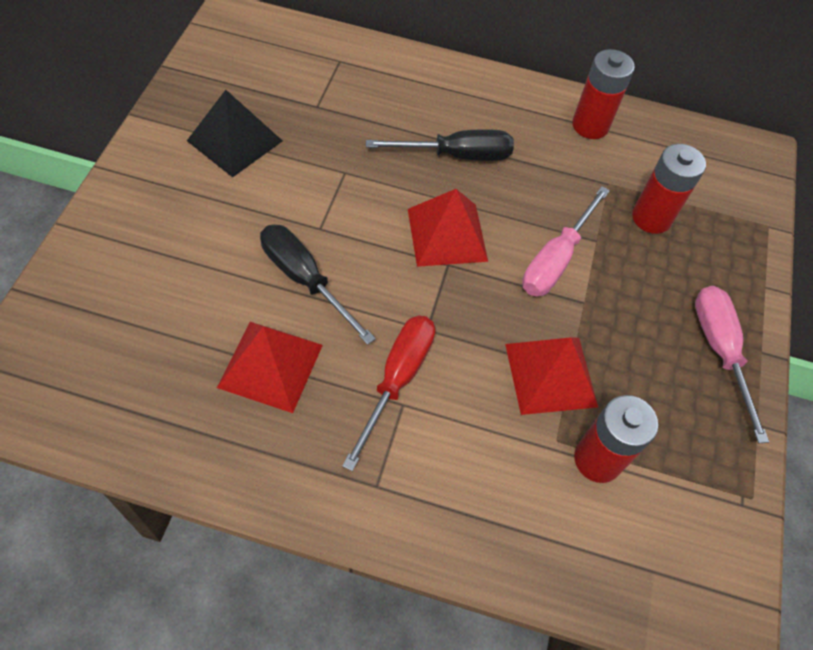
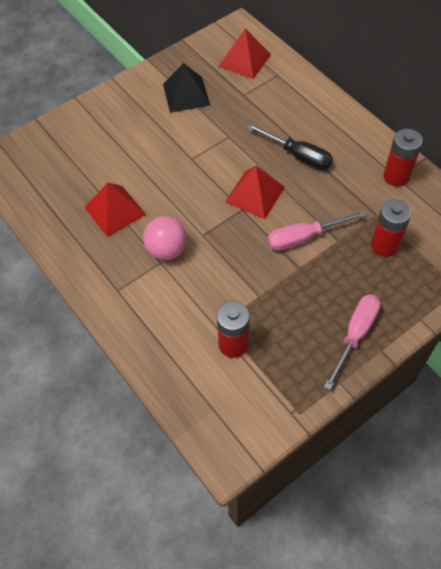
camera: 45 degrees right, 0 degrees up
black screwdriver [260,224,376,345] -> none
red screwdriver [342,316,435,471] -> pink ball [143,216,187,260]
red pyramid [505,337,598,415] -> red pyramid moved to [219,28,271,79]

